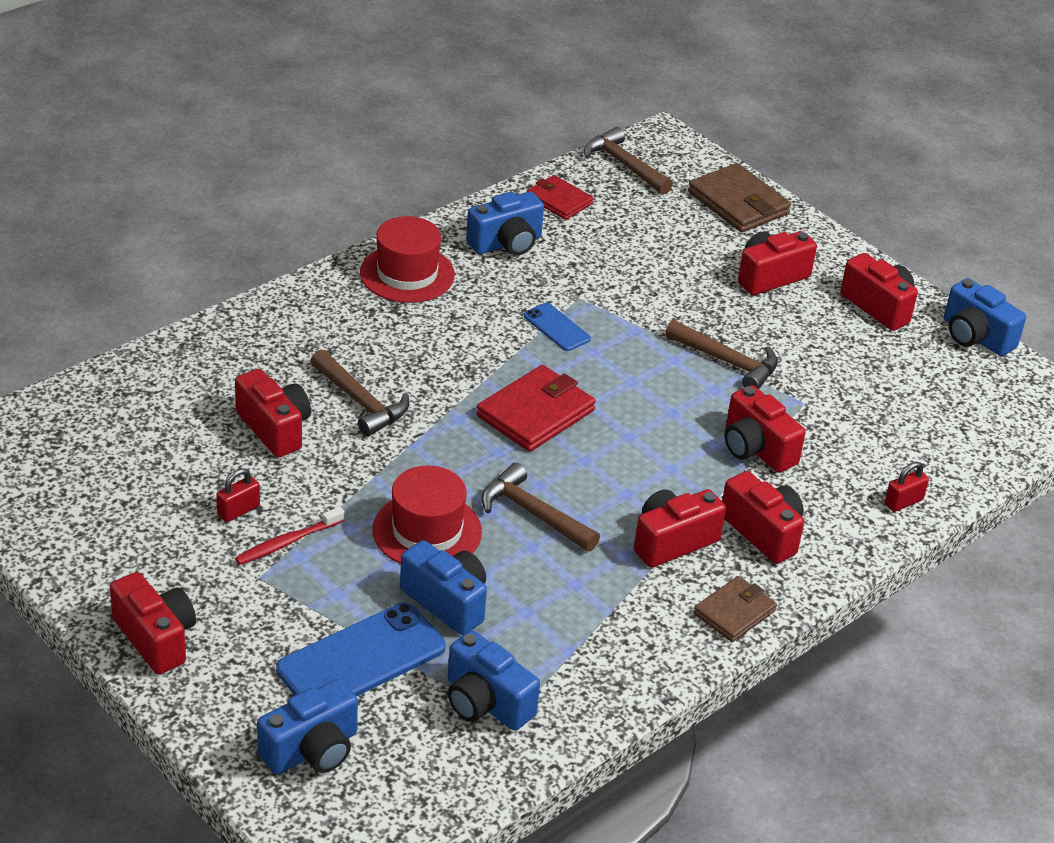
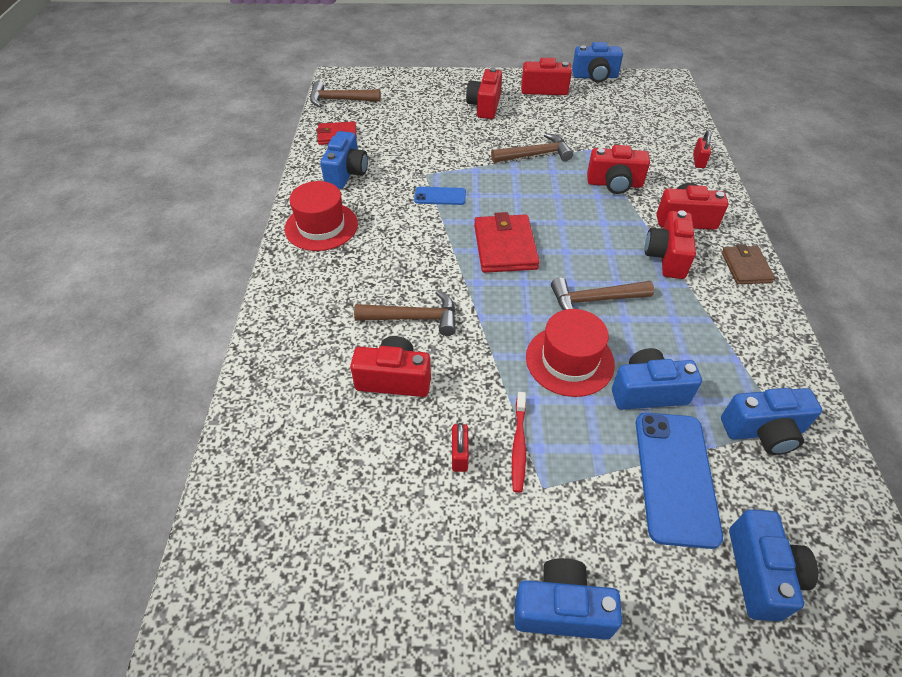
camera: 45 degrees left, 10 degrees up
red camera [110,572,196,674] -> blue camera [514,558,622,640]
brown wallet [688,163,791,232] -> none

